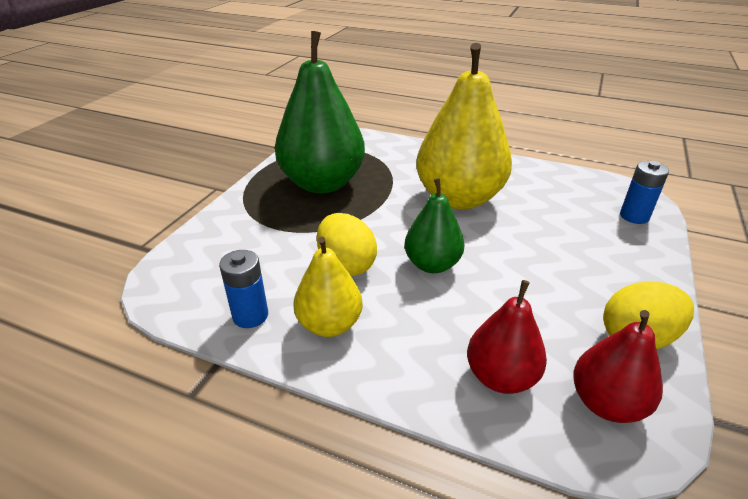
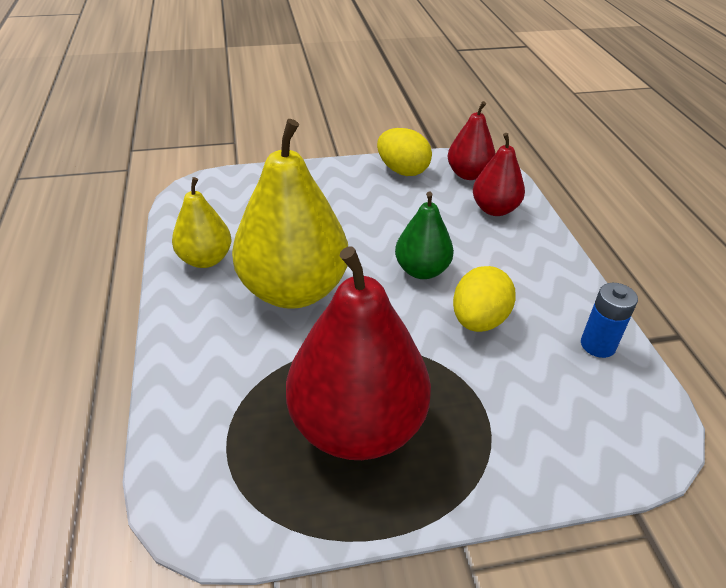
camera: 125 degrees left, 5 degrees up
green pear [275,31,365,193] -> red pear [286,247,431,460]
yellow pear [293,237,363,337] -> yellow pear moved to [172,177,231,268]
blue battery [620,161,669,224] -> none

